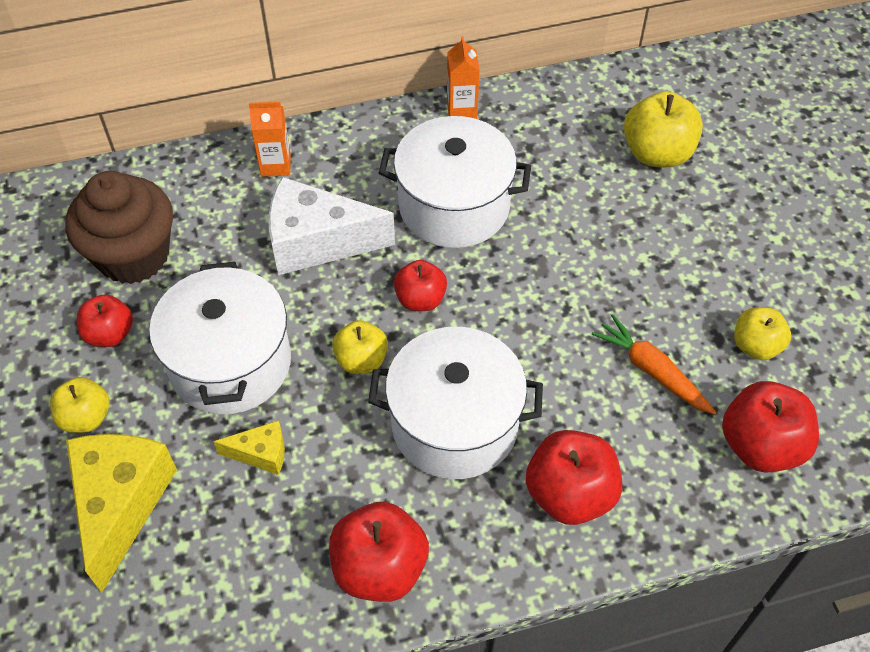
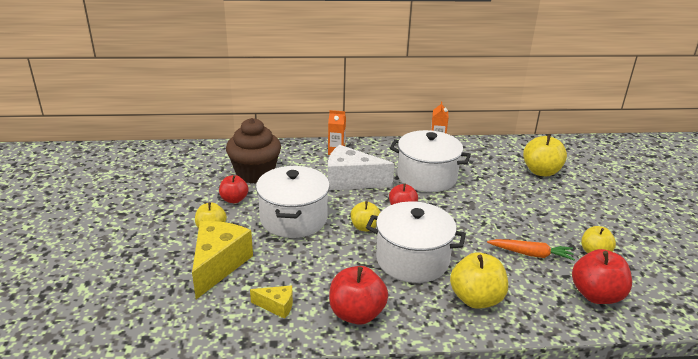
camera: 10 degrees right, 25 degrees down
yellow cheese [213,420,285,475] -> yellow cheese moved to [250,285,293,319]
red apple [526,430,622,525] -> yellow apple [450,252,508,309]
orange carrot [592,314,716,415] -> orange carrot turned 135 degrees clockwise [487,239,575,260]

